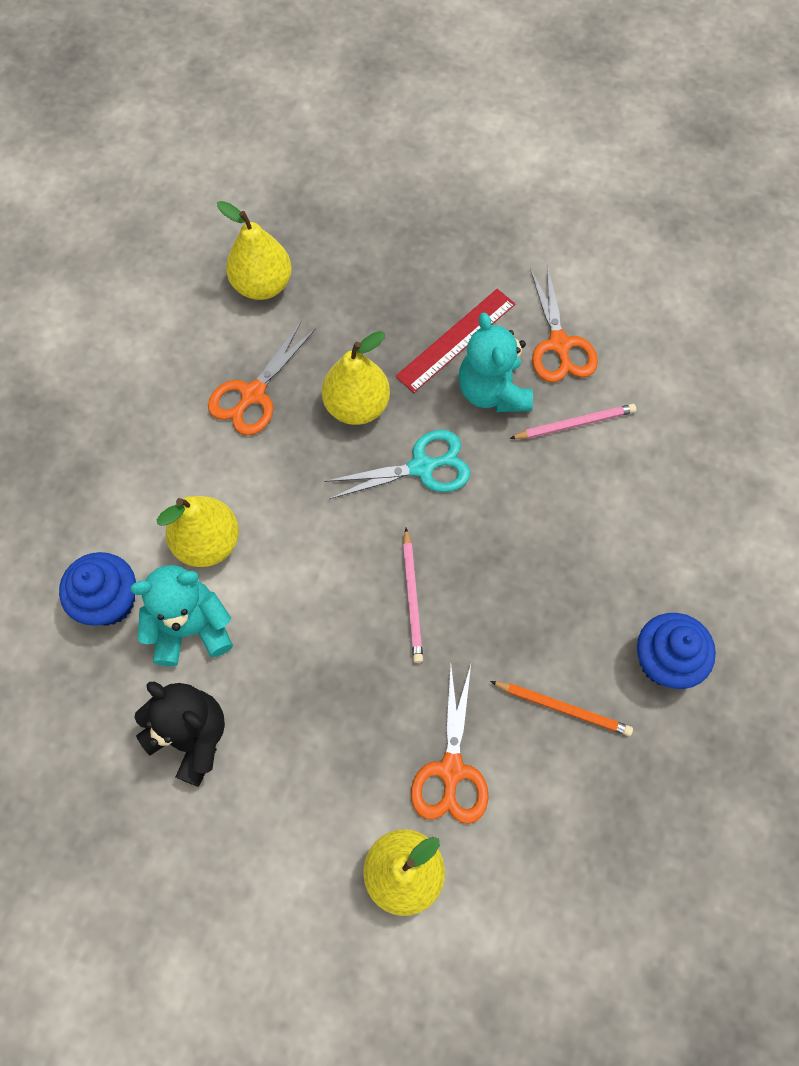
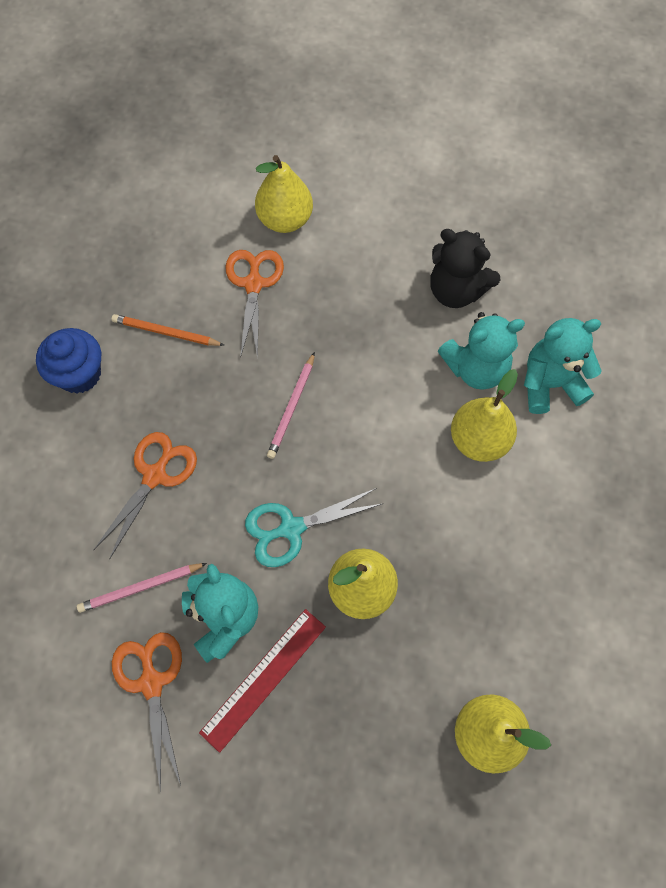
camera: 175 degrees right, 0 degrees up
blue cupcake [59,552,136,626] -> turquoise teddy bear [524,318,601,414]
orange scissors [208,321,316,435] -> orange scissors moved to [94,432,197,559]
pink pencil [403,528,423,663] -> pink pencil turned 150 degrees counterclockwise [267,352,315,459]

